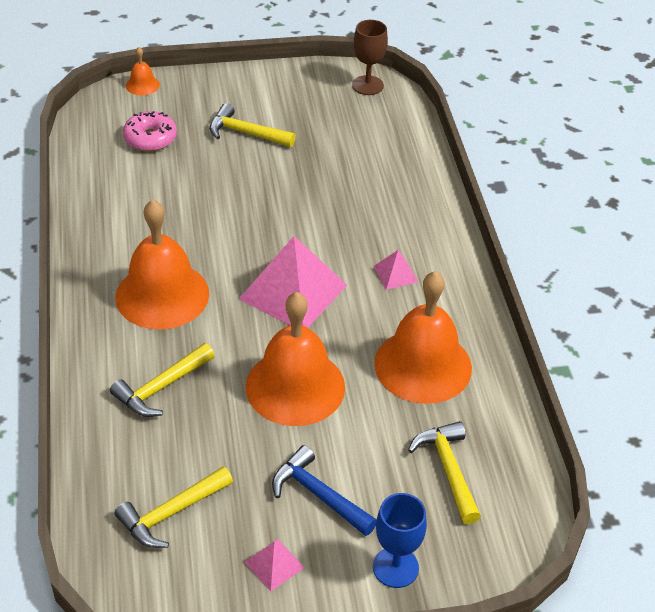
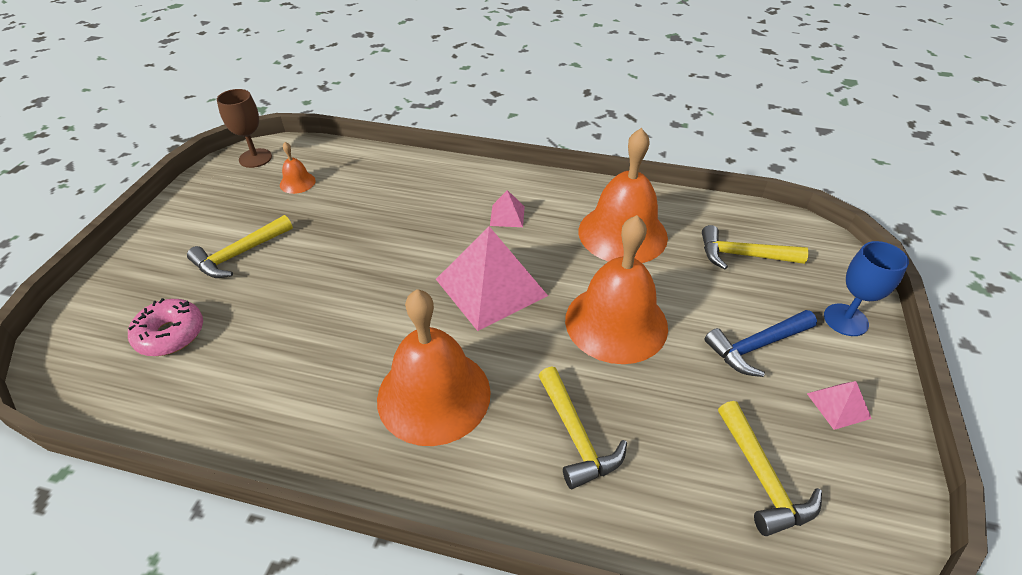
camera: 65 degrees left, 0 degrees up
orange bell [126,47,160,96] -> orange bell moved to [280,142,316,194]

